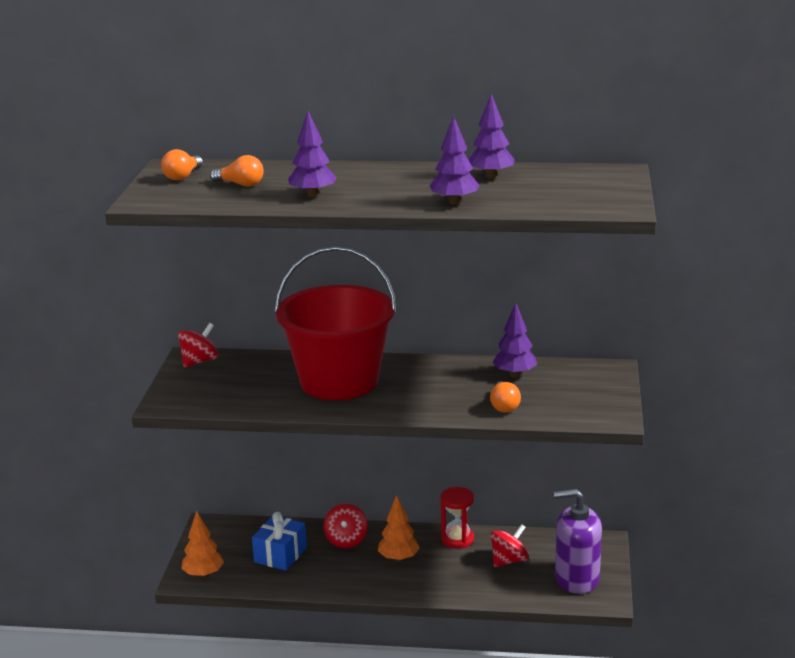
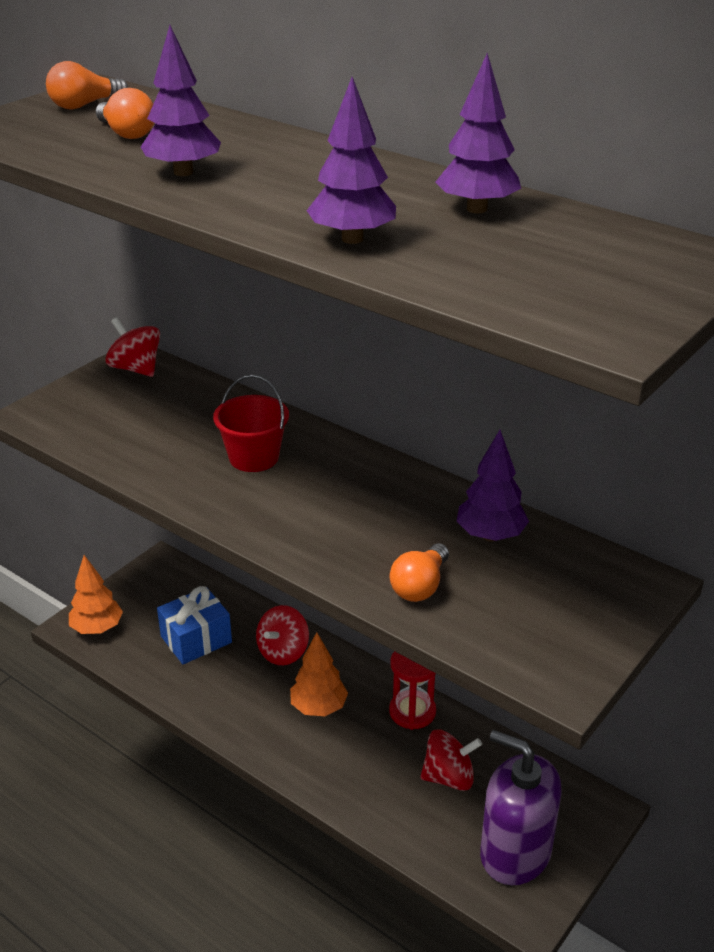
camera: 30 degrees right, 10 degrees up
red spinning top [178,323,218,367] -> red spinning top turned 120 degrees counterclockwise [105,317,160,377]
red bucket [275,246,397,400] -> red bucket [213,375,289,472], size x0.44

